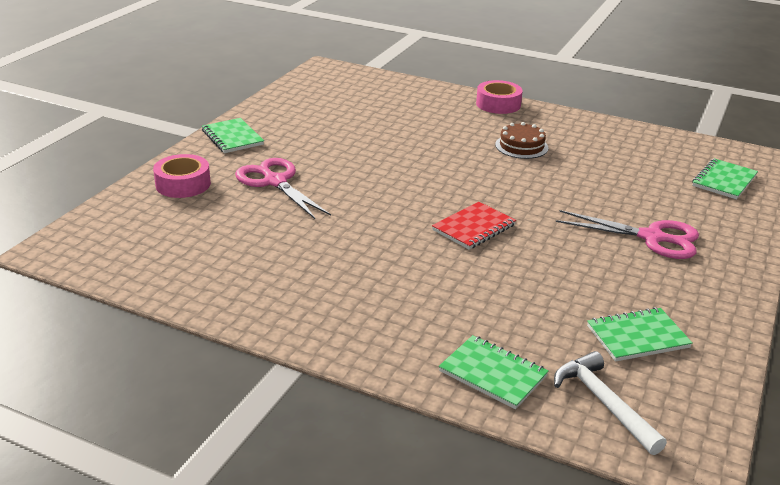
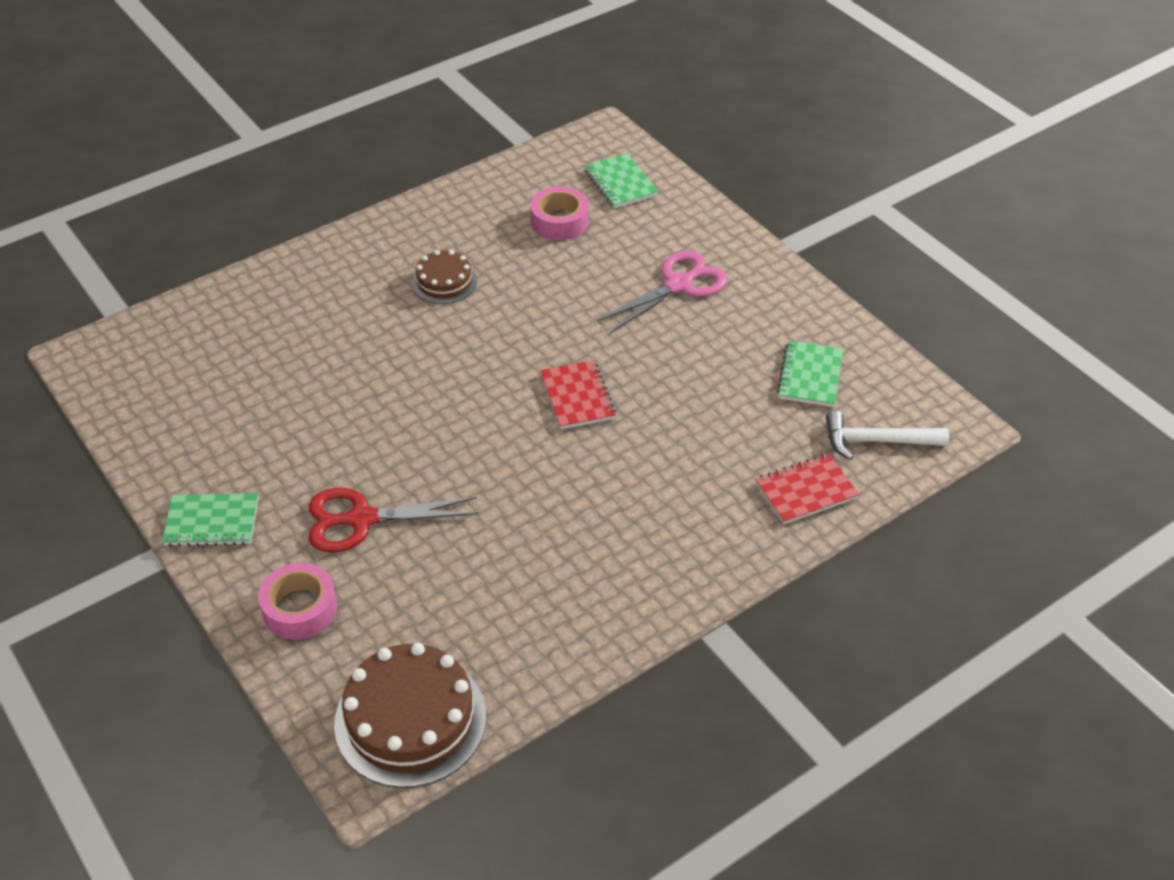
camera: 60 degrees left, 15 degrees up
pink scissors [235,158,331,219] -> red scissors [308,488,478,552]
green notebook [439,335,549,409] -> red notebook [755,454,859,524]
pink tape [476,80,523,114] -> pink tape moved to [530,186,589,240]
none -> brown cake [334,643,486,788]

